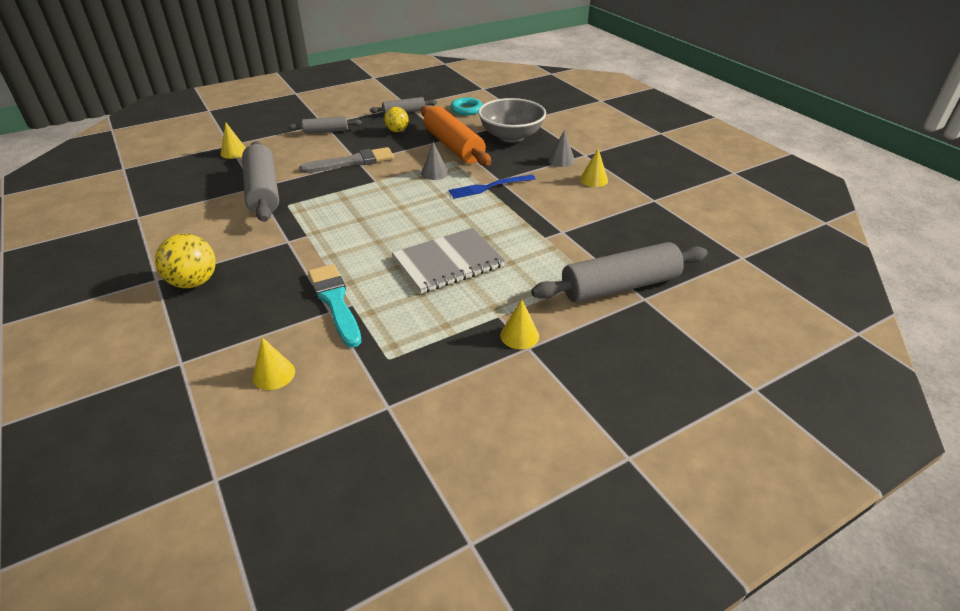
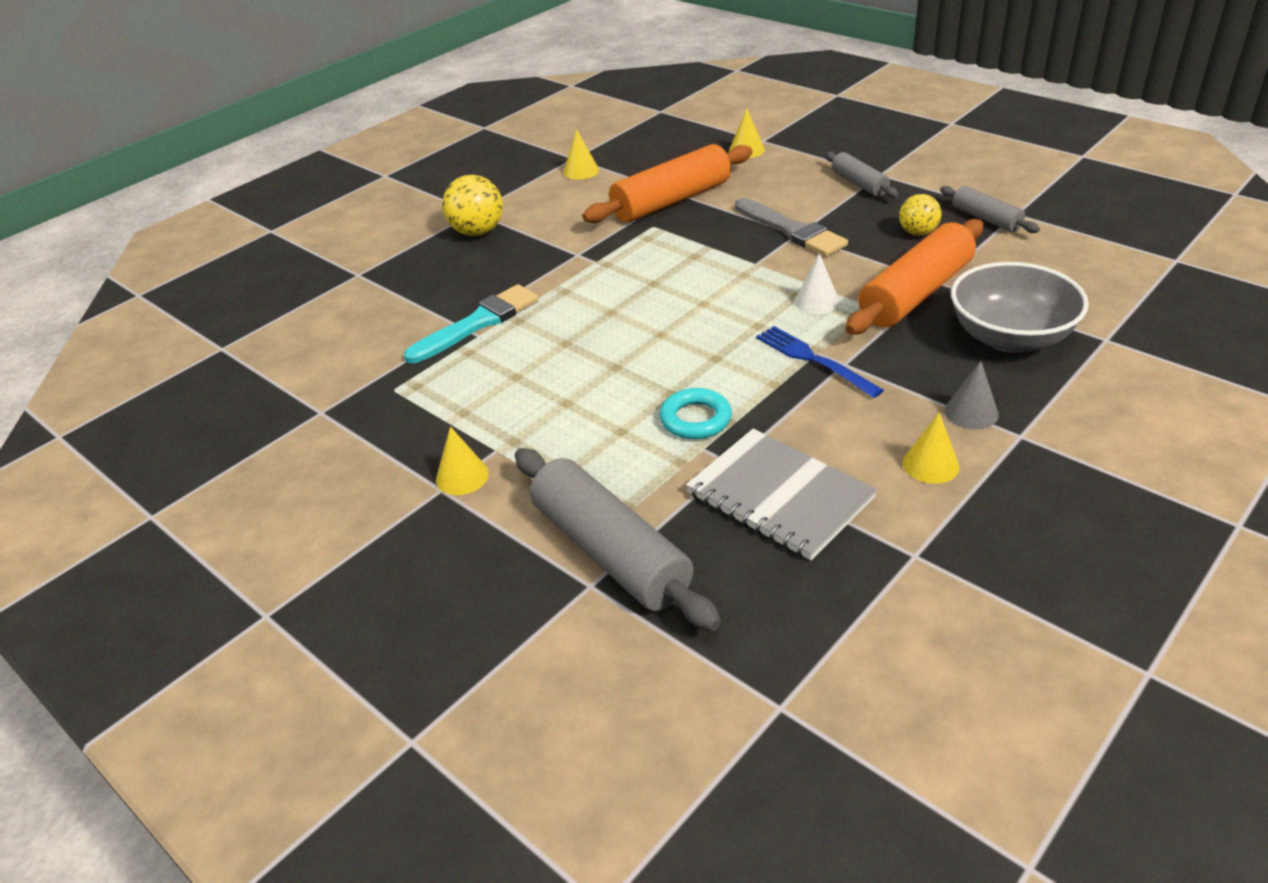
camera: 75 degrees right, 0 degrees up
grey rolling pin [242,141,279,222] -> orange rolling pin [582,144,752,223]
yellow cone [252,337,295,390] -> yellow cone moved to [563,129,599,180]
grey notebook [392,228,505,294] -> grey notebook moved to [686,429,877,560]
grey cone [421,142,449,180] -> white cone [794,253,840,314]
turquoise ring [451,97,483,115] -> turquoise ring moved to [660,388,732,439]

